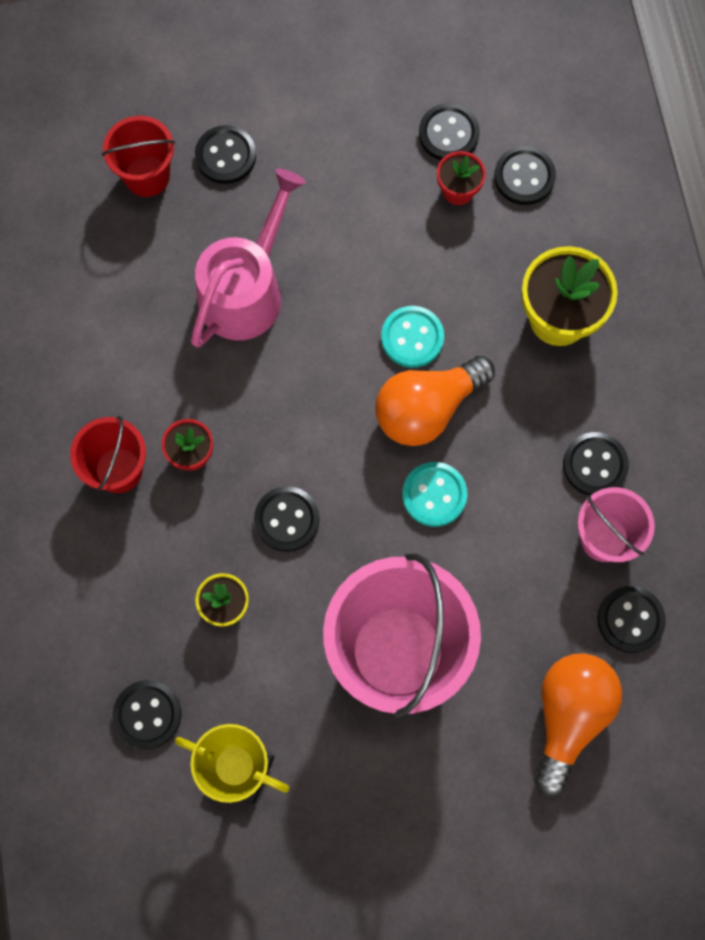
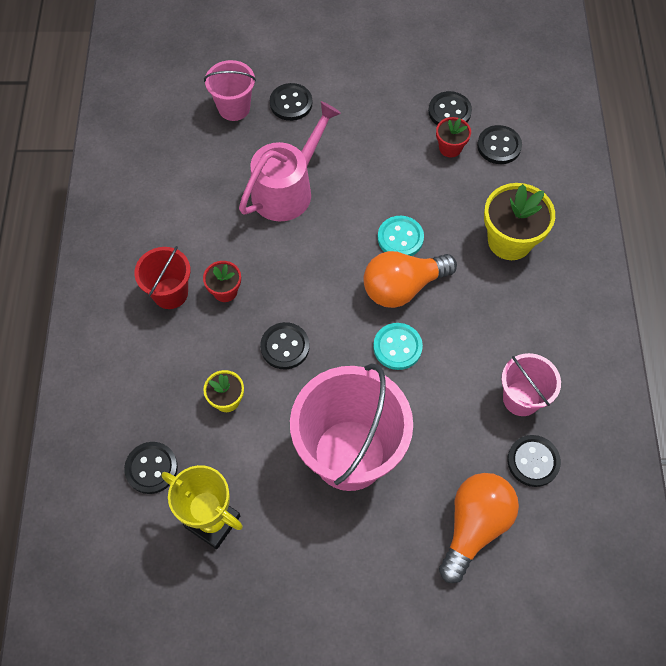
camera: 10 degrees right, 10 degrees down
red bucket [102,116,175,197] -> pink bucket [204,60,256,121]
black button [563,432,629,495] -> none

